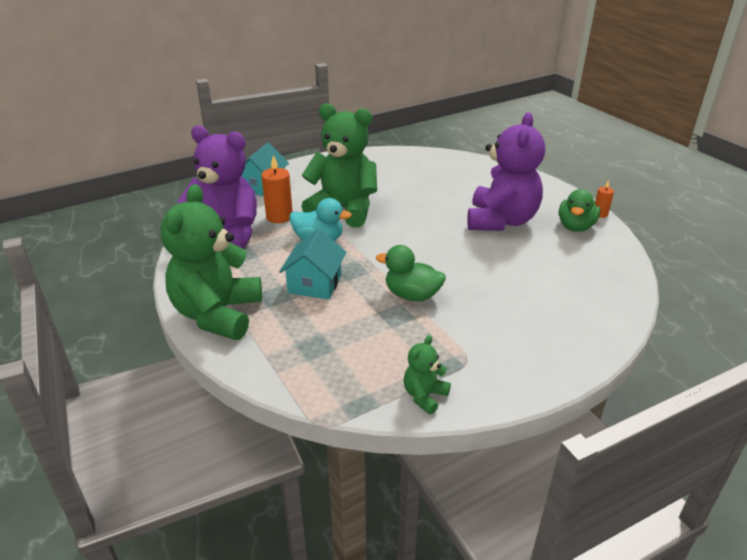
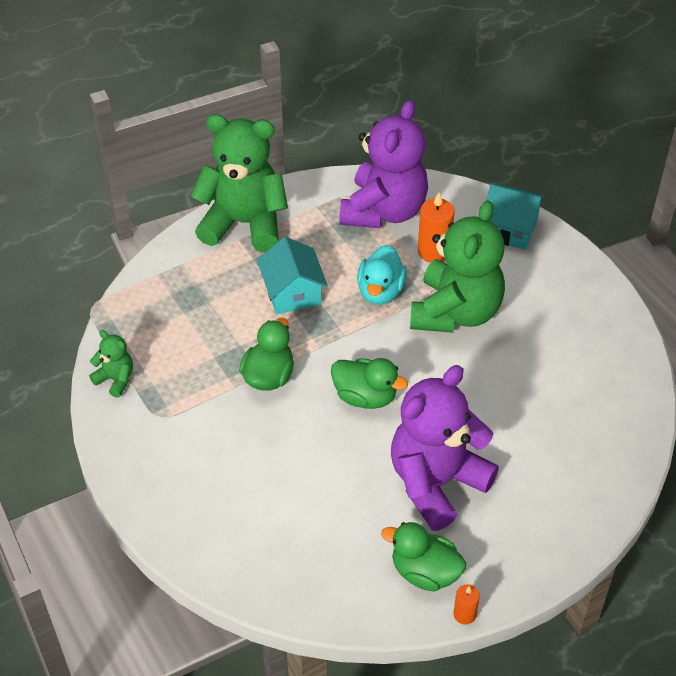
camera: 90 degrees right, 15 degrees up
turquoise house [279,229,347,300] -> turquoise house turned 60 degrees clockwise [257,237,328,314]
purple teddy bear [467,112,545,231] -> purple teddy bear turned 120 degrees clockwise [391,365,499,531]
none -> green duck [331,358,408,409]

